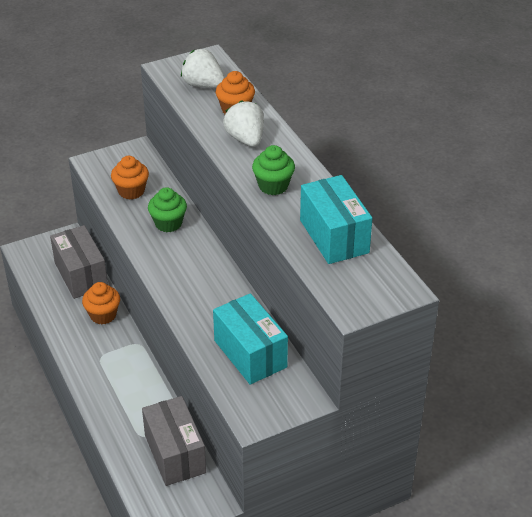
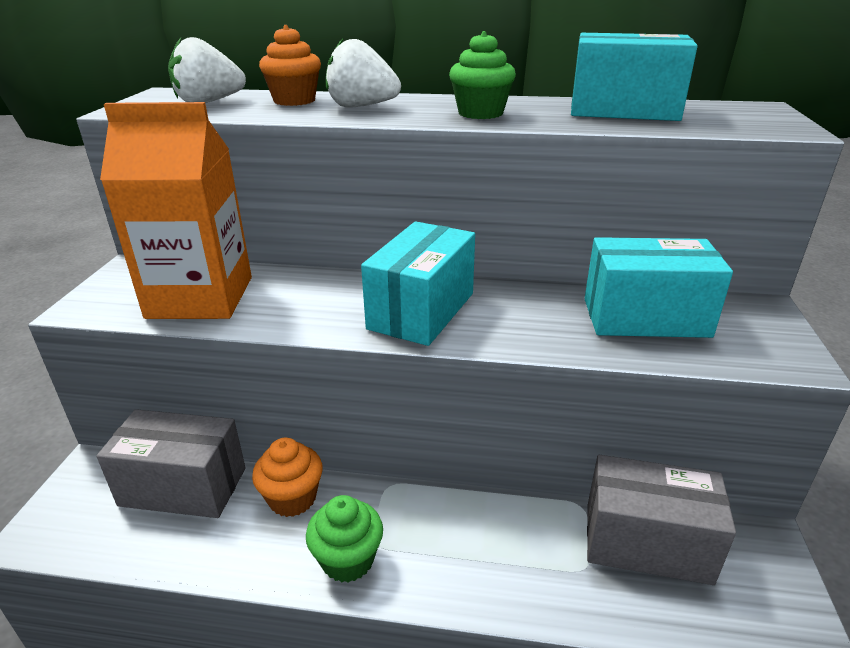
camera: 55 degrees left, 10 degrees down
orange cupcake [111,156,149,200] -> orange carton [100,102,252,319]
green cupcake [148,187,187,232] -> green cupcake moved to [306,495,383,583]
none -> turquoise box [361,221,475,346]

